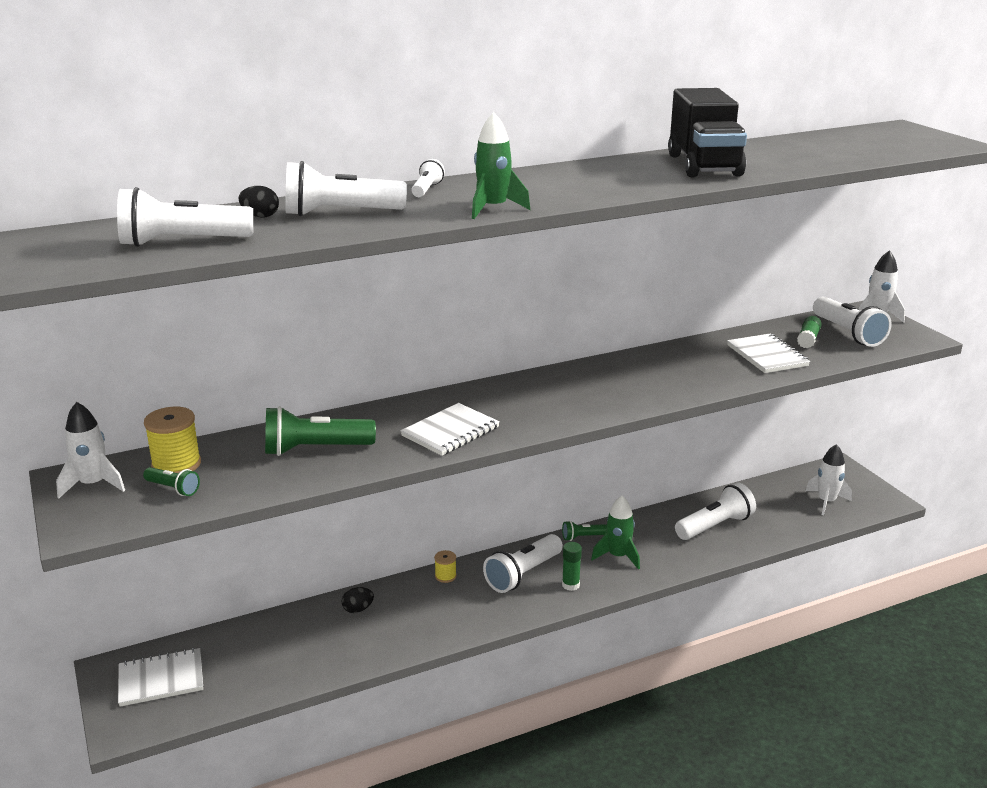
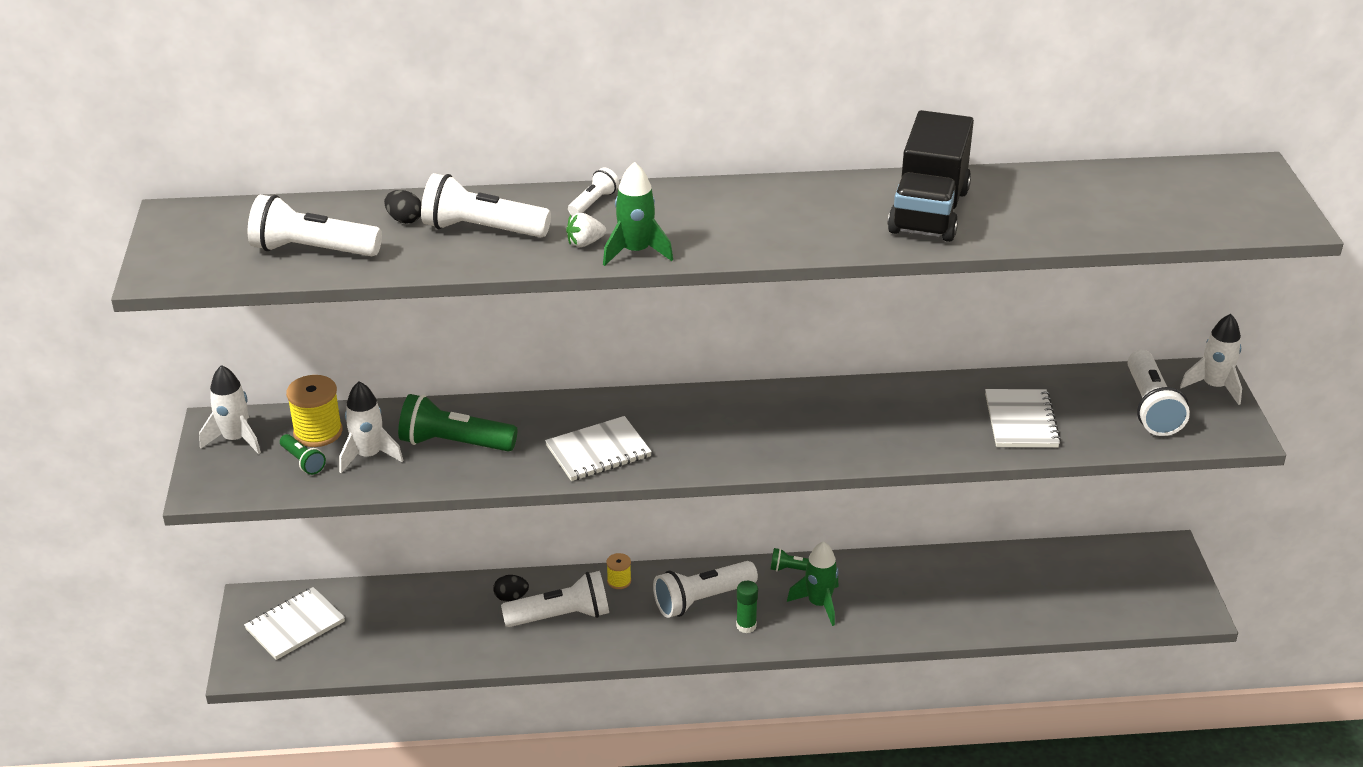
camera: 20 degrees right, 10 degrees up
white notebook [118,648,203,707] -> white notebook turned 45 degrees counterclockwise [244,587,345,660]
white flashlight [675,483,756,540] -> white flashlight moved to [501,571,609,627]
green glue stick [797,316,822,348] -> none
white rocket [806,444,852,515] -> white rocket moved to [339,381,404,473]
none -> white strawberry [566,213,606,247]

